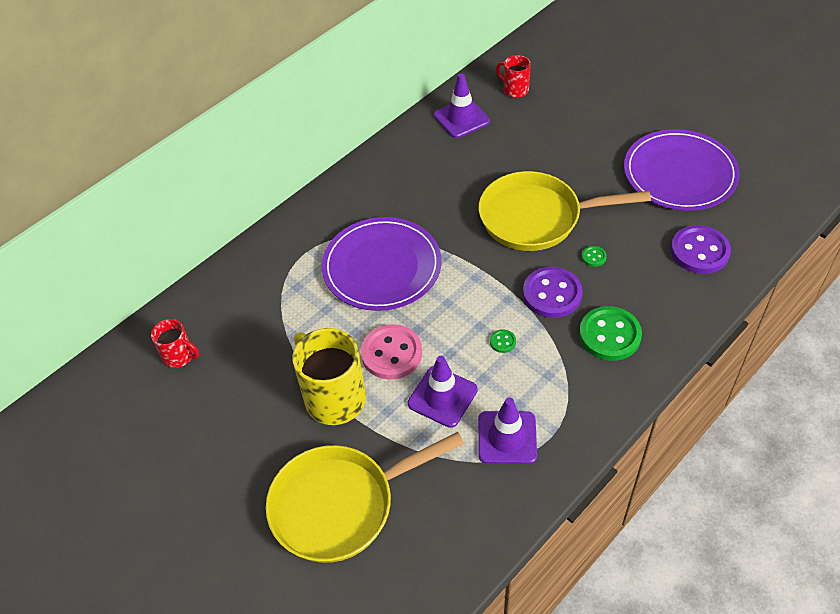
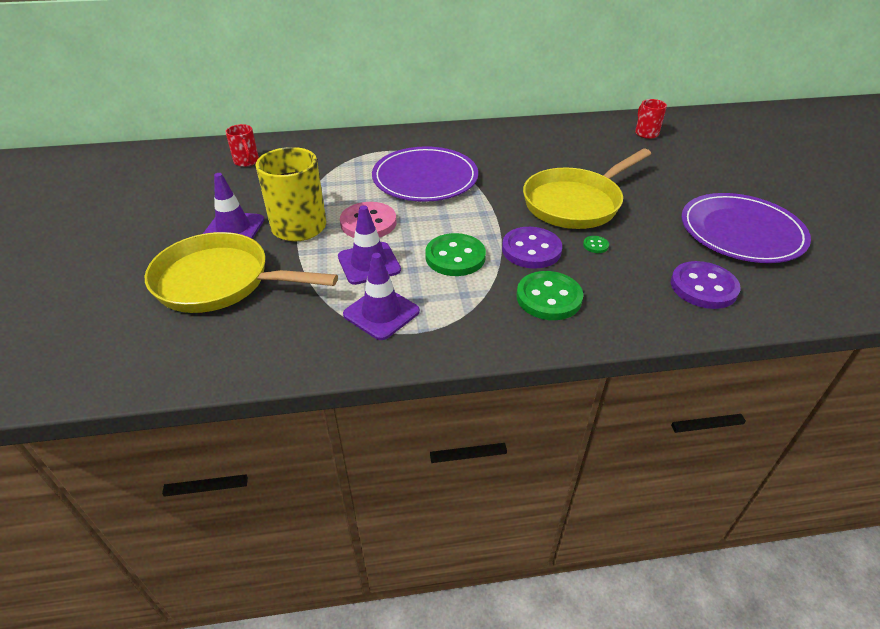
camera: 35 degrees right, 10 degrees down
purple traffic cone [434,73,490,138] -> purple traffic cone moved to [203,173,264,239]
yellow pan [479,171,651,251] -> yellow pan turned 75 degrees counterclockwise [523,149,651,229]
green button [490,330,516,353] -> green button [425,233,486,276], size x2.34

